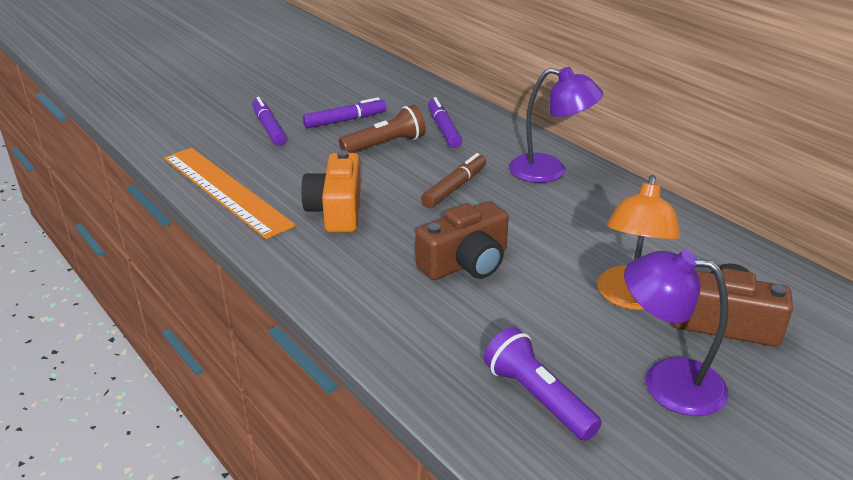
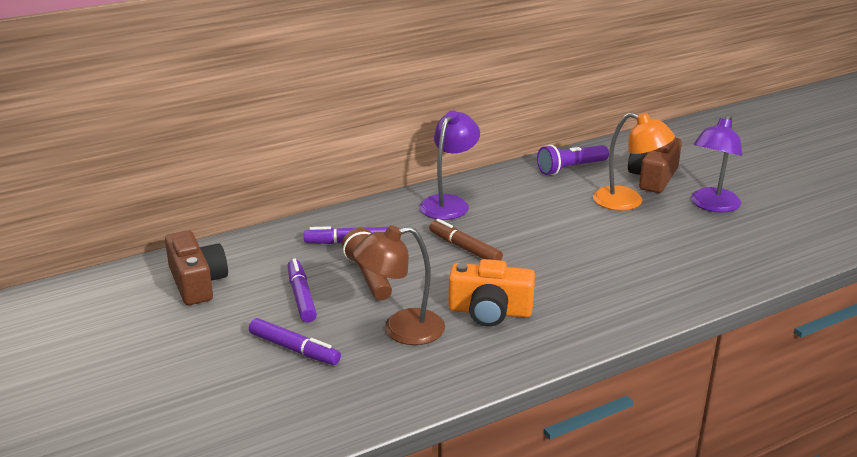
camera: 80 degrees left, 5 degrees down
orange ruler [164,148,296,239] -> none
purple marker [252,97,287,145] -> purple marker turned 135 degrees counterclockwise [249,318,341,365]
brown camera [415,201,509,280] -> brown camera moved to [165,230,228,305]
purple flashlight [484,327,602,441] -> purple flashlight moved to [537,145,609,175]
none -> brown lamp [353,225,445,345]

